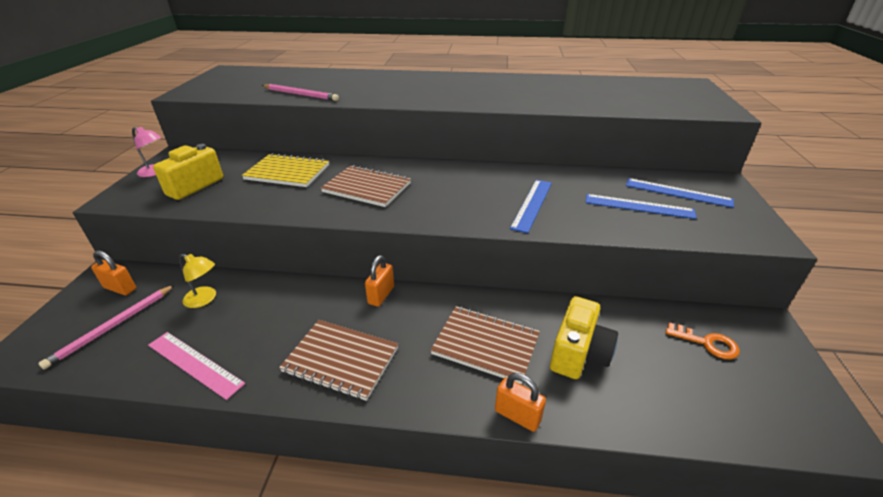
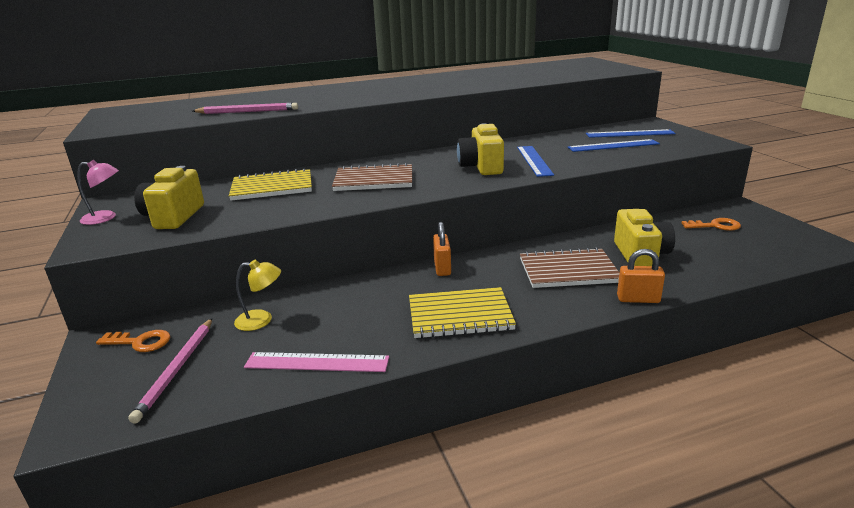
camera: 25 degrees left, 10 degrees down
orange padlock [91,251,136,295] -> orange key [96,330,170,352]
brown notebook [279,320,398,401] -> yellow notebook [409,287,516,338]
none -> yellow camera [457,124,504,175]

